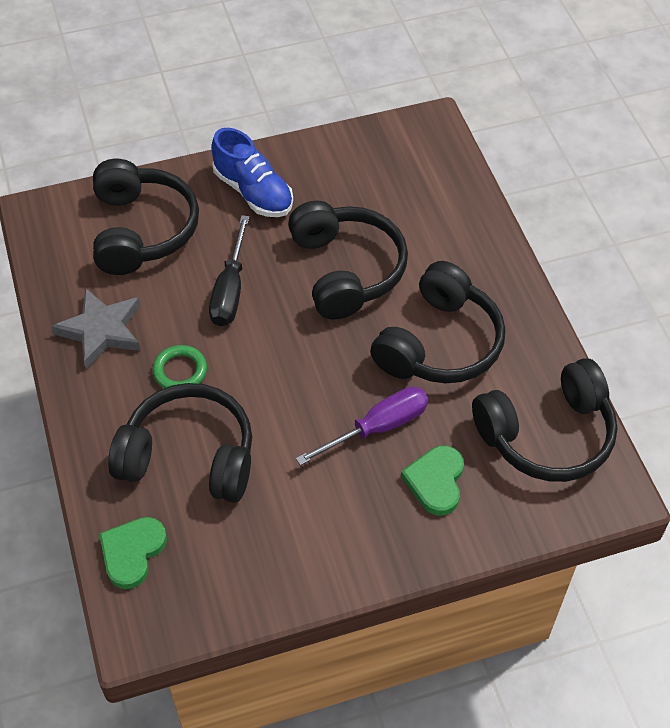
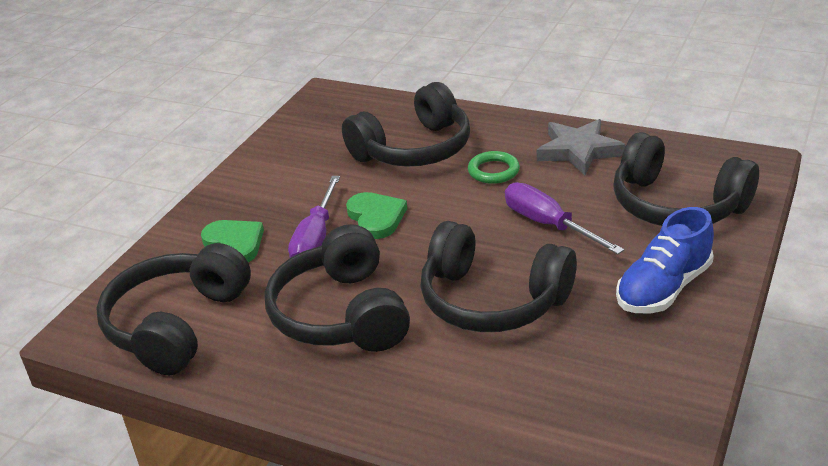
camera: 135 degrees right, 20 degrees down
green heart [99,517,167,589] -> green heart moved to [346,192,407,239]
black screwdriver [209,215,249,326] -> purple screwdriver [505,182,624,254]
blue shoe [211,128,293,217] -> blue shoe turned 45 degrees counterclockwise [616,207,714,313]

